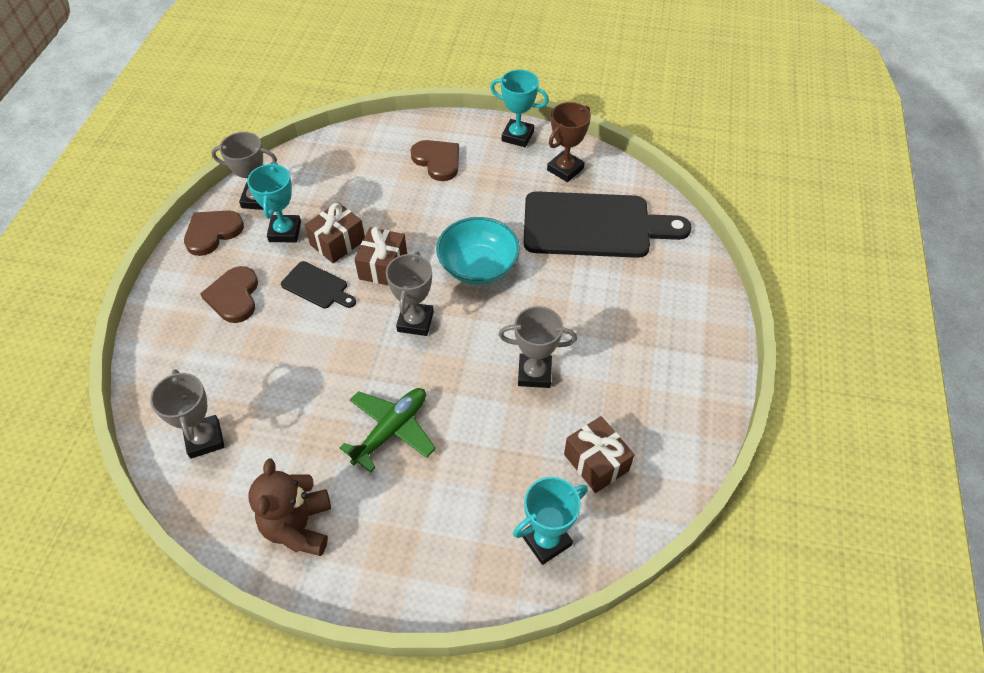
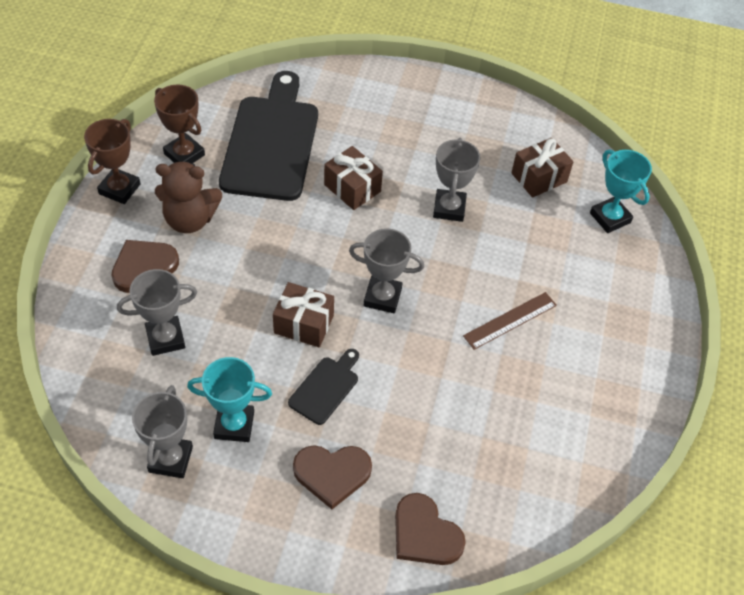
camera: 90 degrees left, 0 degrees up
grey trophy [150,369,225,459] -> grey trophy moved to [117,269,197,356]
brown heart [184,210,244,256] -> brown heart moved to [395,493,466,565]
brown teddy bear [249,458,331,556] -> brown teddy bear moved to [155,161,222,233]
brown gift [305,202,365,264] -> brown gift moved to [324,146,383,210]
green plane [339,388,436,472] -> brown ruler [463,292,557,350]
turquoise bowl [436,217,520,285] -> none
turquoise trophy [490,70,549,147] -> brown trophy [84,119,140,204]

